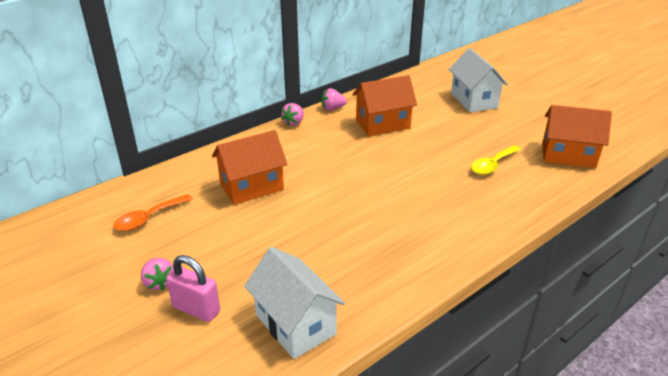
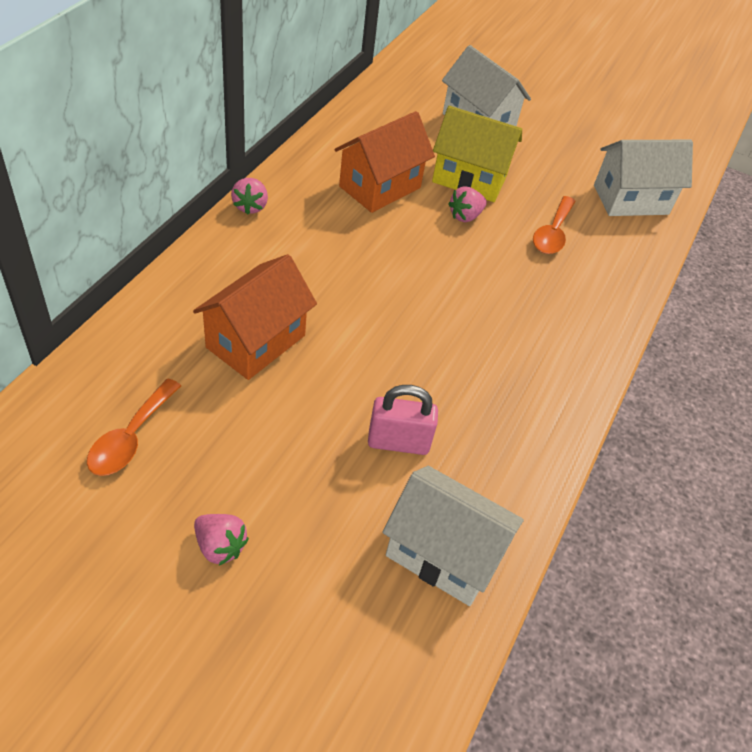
camera: 30 degrees left, 15 degrees up
pink padlock [166,255,220,322] -> pink padlock moved to [368,385,438,455]
pink strawberry [321,88,347,111] -> pink strawberry moved to [448,186,487,222]
yellow spoon [471,145,521,175] -> orange spoon [533,196,576,254]
orange house [542,105,612,168] -> white house [594,140,693,216]
none -> yellow house [432,106,522,202]

